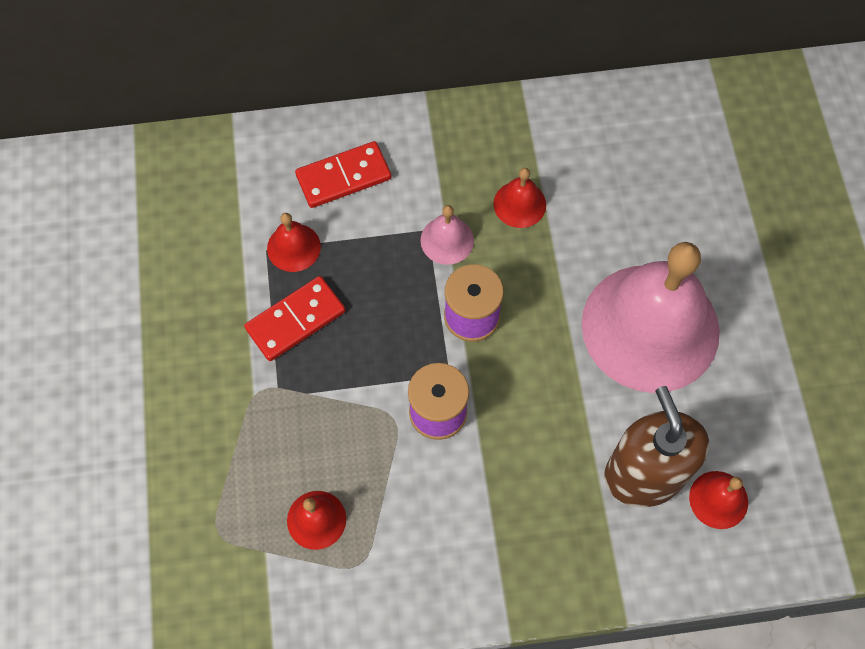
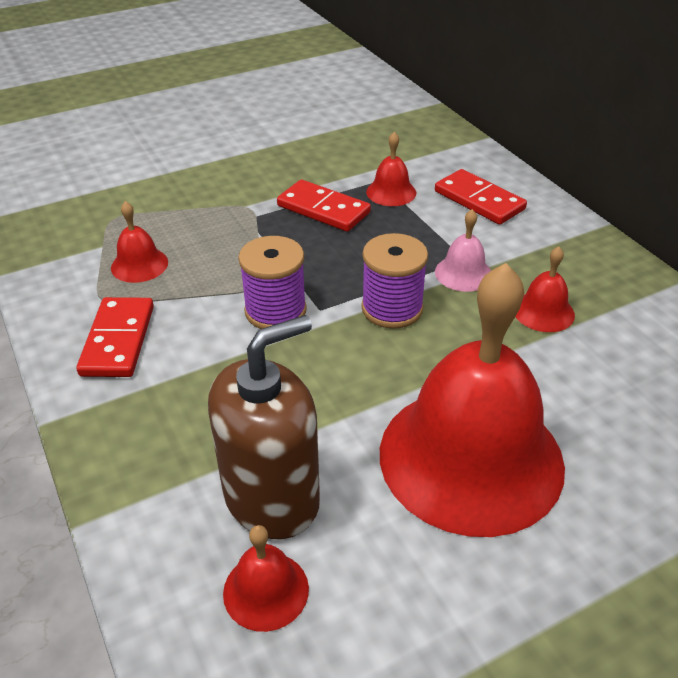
camera: 70 degrees right, 25 degrees down
pink bell [581,242,720,393] -> red bell [380,263,565,537]
none -> red domino [76,297,154,377]

